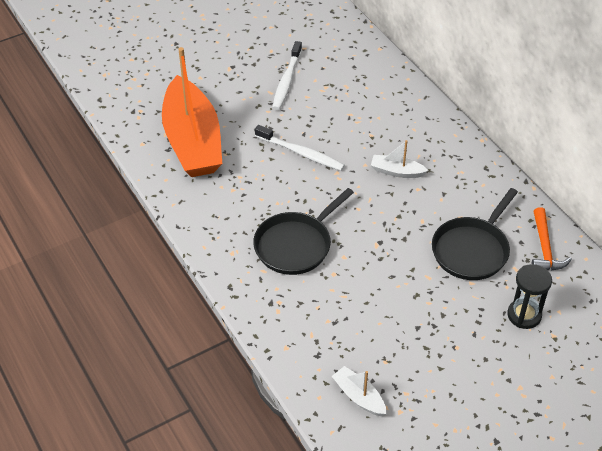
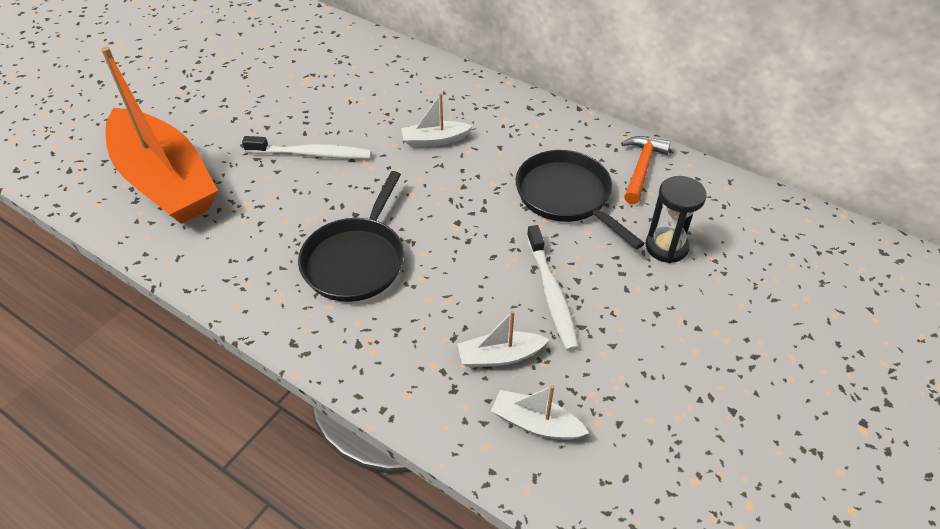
camera: 25 degrees left, 0 degrees up
white toothbrush [272,41,302,110] -> white toothbrush moved to [527,225,579,351]
black pan [432,188,518,280] -> black pan turned 135 degrees clockwise [516,150,645,249]
orange hammer [531,207,572,271] -> orange hammer turned 135 degrees counterclockwise [621,136,671,204]
none -> white boat [457,311,549,368]

